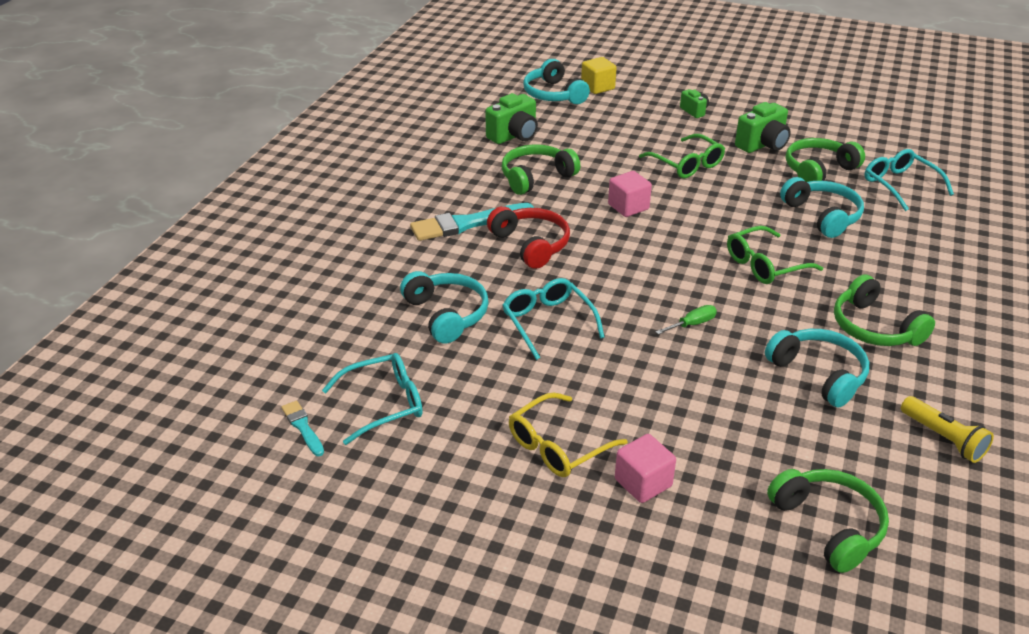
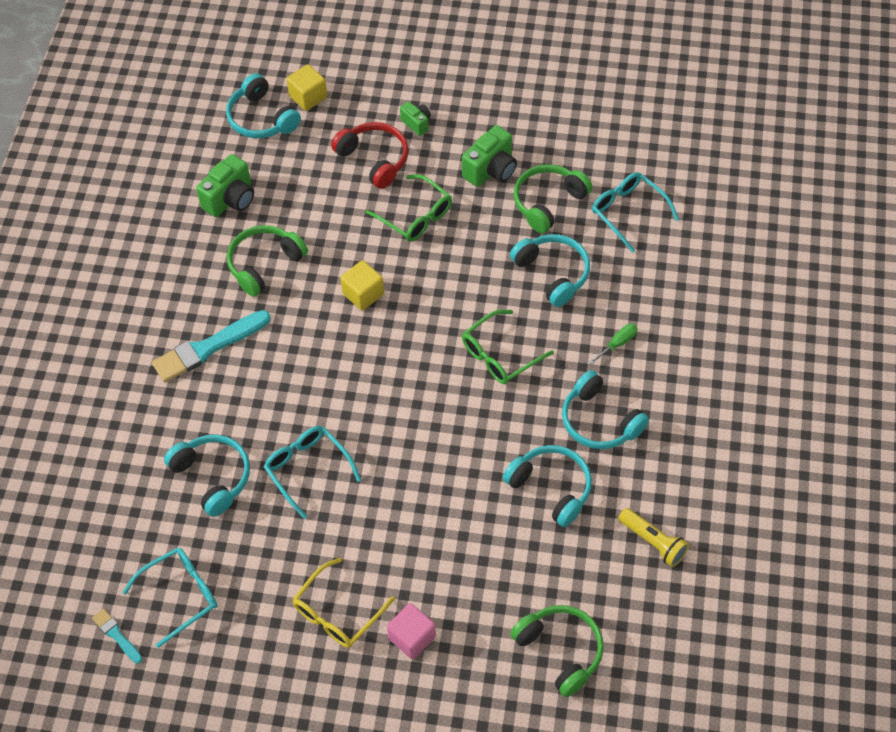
camera: 10 degrees left, 20 degrees up
red headphones [487,206,570,269] -> red headphones moved to [331,122,408,189]
pink cube [608,171,652,217] -> yellow cube [341,260,384,310]
green screwdriver [656,305,717,335] -> green screwdriver moved to [589,323,638,364]
green headphones [834,274,935,346] -> turquoise headphones [562,370,649,449]

